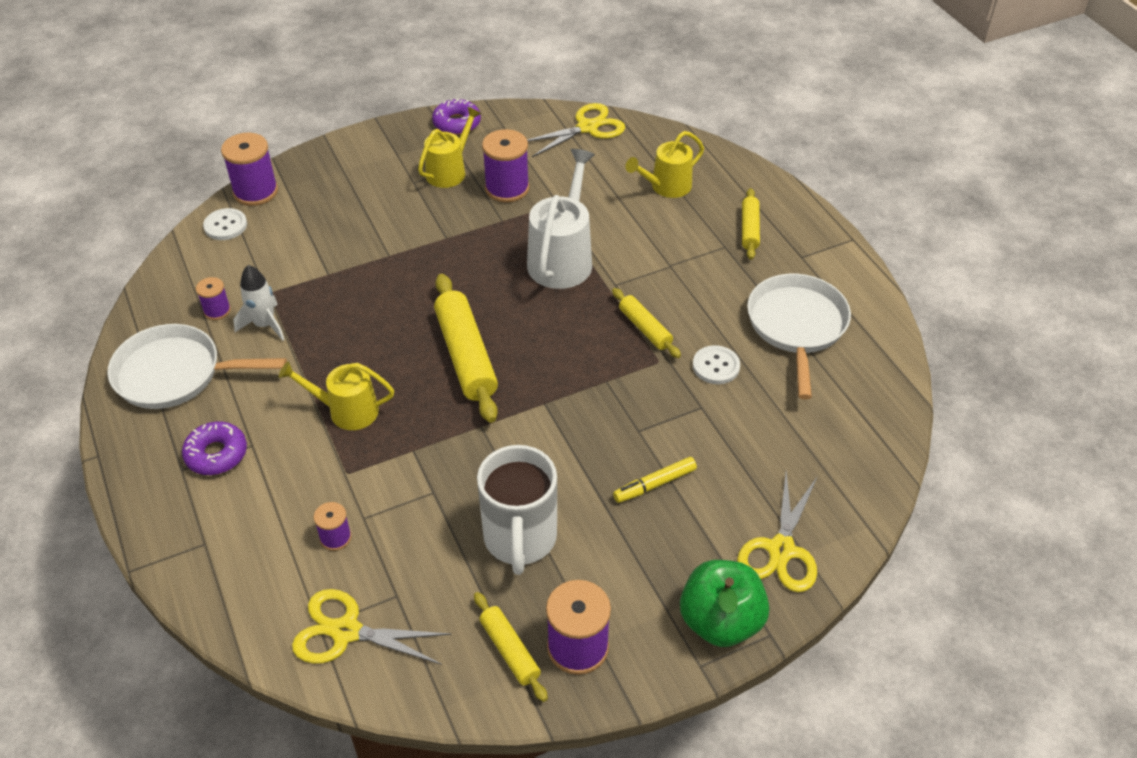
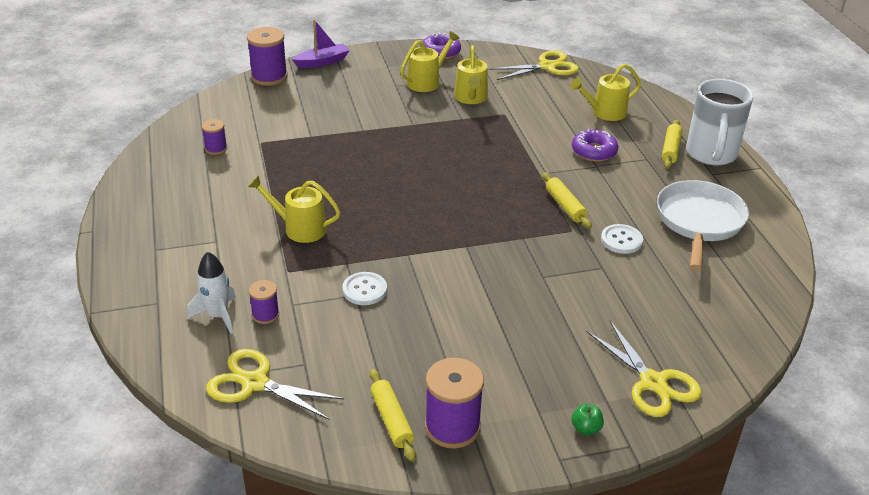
camera: 10 degrees right, 10 degrees down
white pan [107,324,287,409] -> none
purple donut [182,421,247,475] -> purple donut moved to [572,129,619,162]
white button [203,208,247,240] -> white button moved to [342,272,387,305]
white rocket [233,265,285,341] -> white rocket moved to [187,252,236,334]
yellow rolling pin [434,274,498,423] -> none
white mug [477,445,557,575] -> white mug moved to [686,79,753,166]
purple spool [482,129,529,202] -> yellow watering can [454,45,488,104]
white watering can [527,149,595,289] -> none
yellow marker [613,457,697,503] -> none
green apple [680,560,769,647] -> green apple [572,404,604,435], size x0.40
yellow scissors [737,471,818,592] -> yellow scissors turned 60 degrees counterclockwise [587,321,702,417]
none -> purple boat [292,19,350,68]

